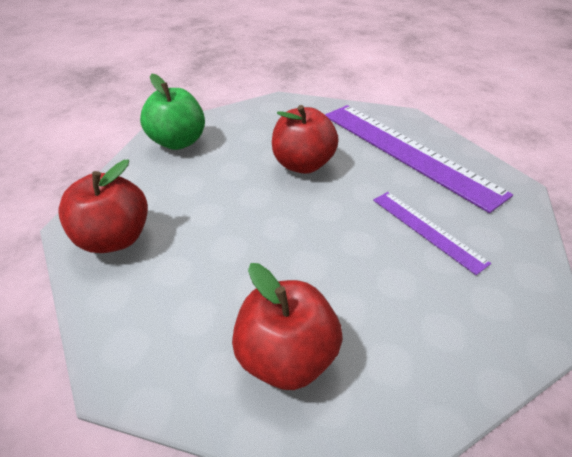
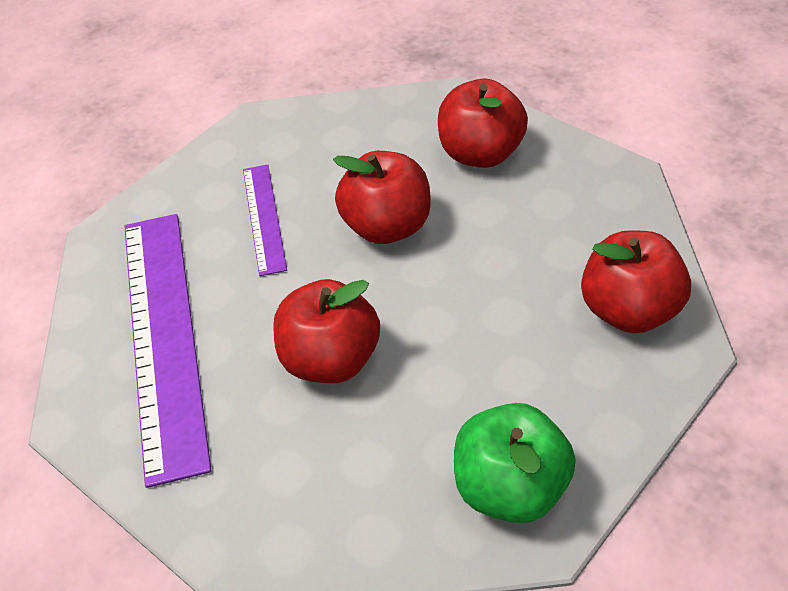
camera: 150 degrees left, 5 degrees up
none -> red apple [333,151,431,244]

